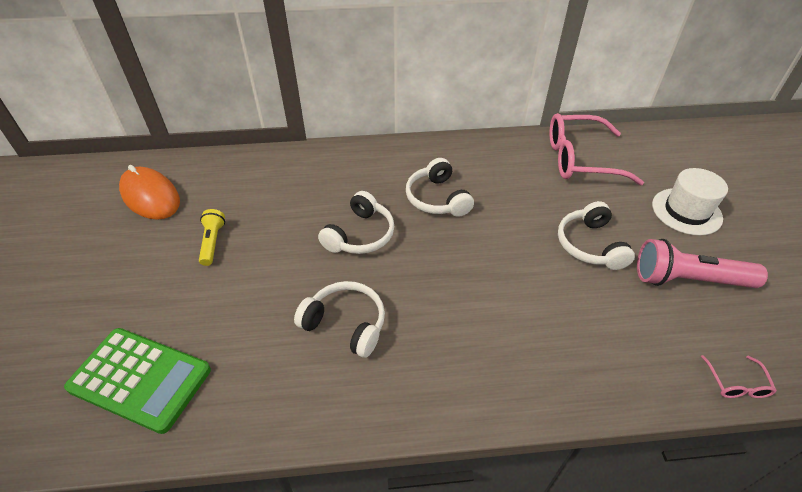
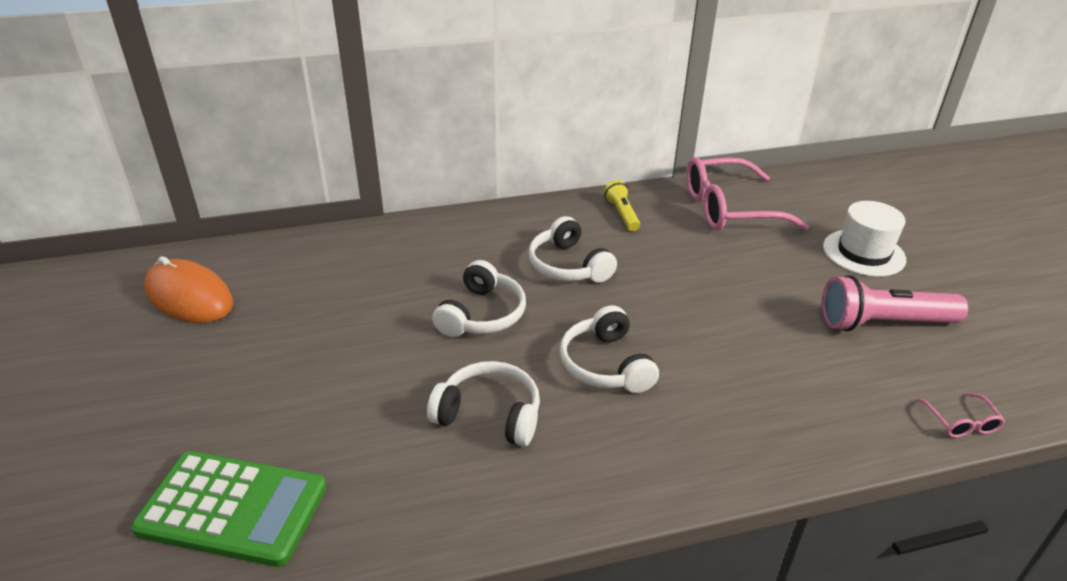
camera: 10 degrees left, 10 degrees down
yellow flashlight [199,209,225,266] -> yellow flashlight moved to [604,180,640,231]
white headphones [558,201,635,270] -> white headphones moved to [560,305,659,393]

